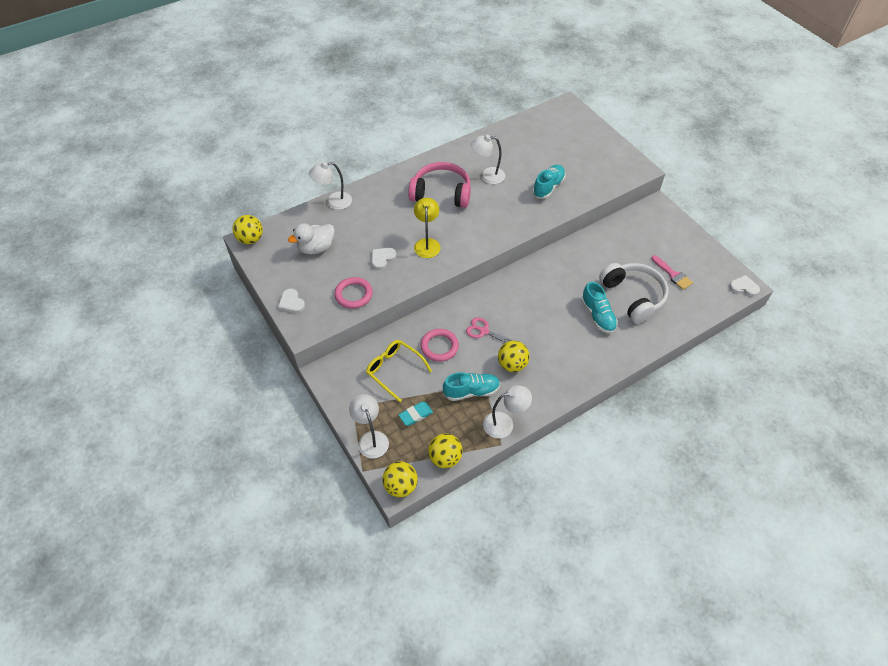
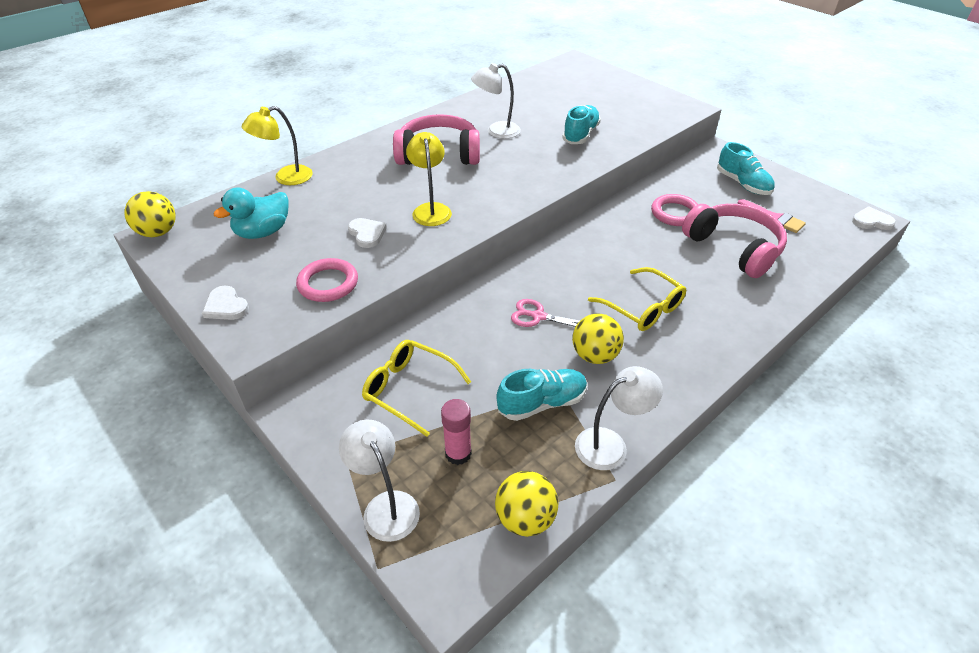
camera: 10 degrees left, 10 degrees down
white duck [288,223,335,254] -> turquoise duck [214,188,289,239]
white lamp [309,162,352,210] -> yellow lamp [242,106,313,185]
white heart [372,248,397,270] -> white heart turned 120 degrees clockwise [348,218,387,248]
yellow ball [382,461,418,497] -> none
turquoise eraser [399,402,433,426] -> pink glue stick [441,399,472,465]
pink ring [421,329,459,362] -> pink ring moved to [651,194,698,226]
turquoise shoe [581,282,618,333] -> turquoise shoe moved to [717,142,775,195]
white headphones [599,263,668,324] -> pink headphones [682,204,787,278]
none -> yellow glasses [588,267,686,331]

